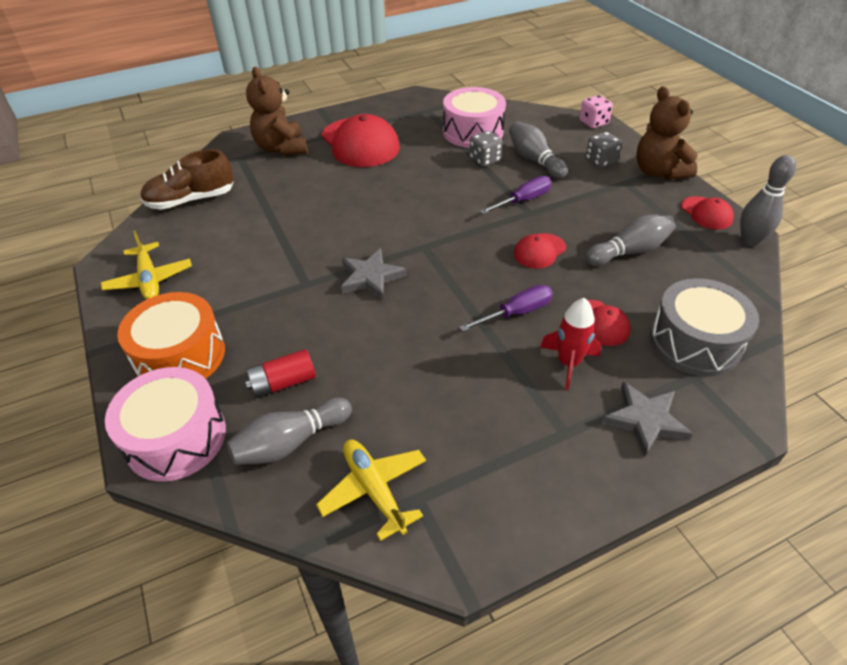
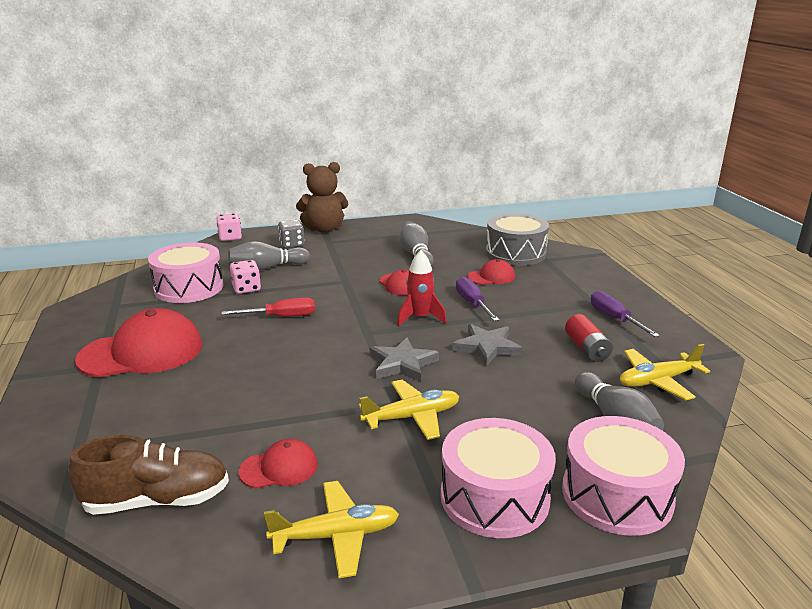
camera: 80 degrees left, 20 degrees down
orange drum [117,292,225,379] -> pink drum [441,418,556,538]
brown shoe [140,149,233,210] -> brown shoe turned 90 degrees counterclockwise [68,435,229,515]
red battery [245,349,316,398] -> red battery moved to [565,314,613,362]
brown teddy bear [246,67,307,156] -> none
grey dice [470,131,502,167] -> pink dice [230,260,261,294]
purple screwdriver [480,176,552,214] -> purple screwdriver moved to [591,291,660,337]
red rocket [540,298,601,390] -> red rocket moved to [397,250,447,327]
grey star [602,381,693,458] -> grey star moved to [453,324,522,366]
red cap [681,196,734,230] -> red cap moved to [239,439,318,489]
grey bowling pin [740,155,796,247] -> none
none -> red screwdriver [221,298,315,317]
none -> yellow plane [359,380,459,440]

